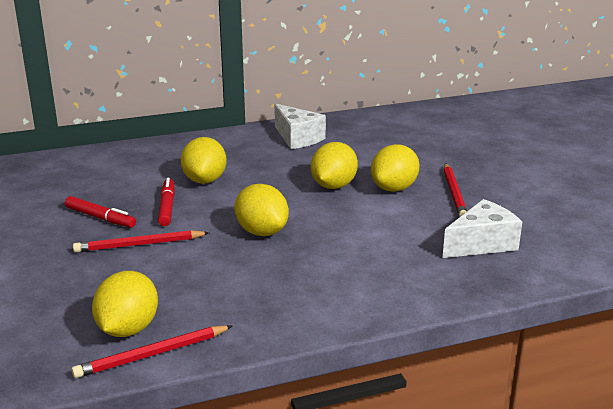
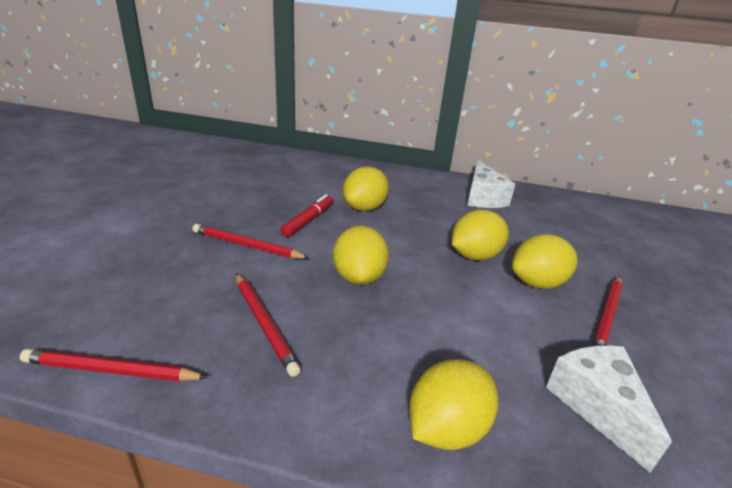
camera: 30 degrees right, 5 degrees up
red marker [65,196,136,228] -> none
yellow lemon [92,271,158,337] -> yellow lemon moved to [409,359,498,450]
white cheese [442,199,522,258] -> white cheese turned 105 degrees counterclockwise [546,346,672,473]
none -> red pencil [236,273,301,377]

